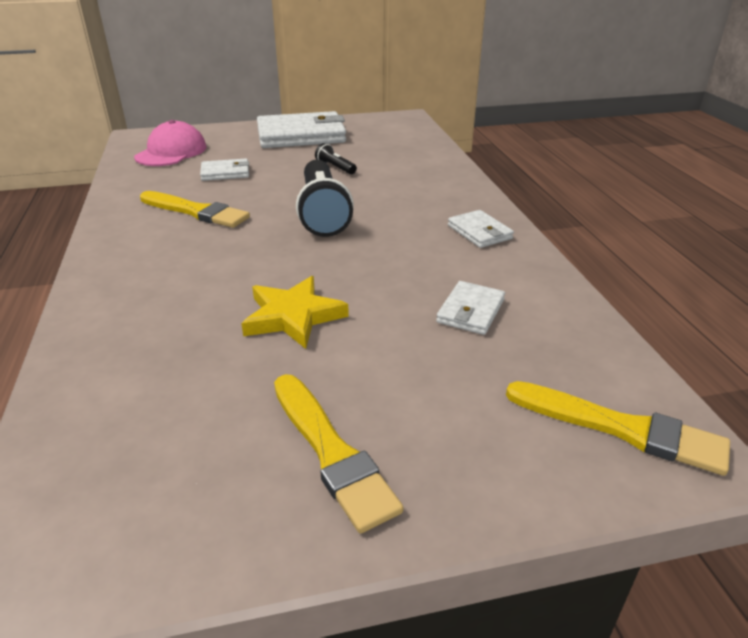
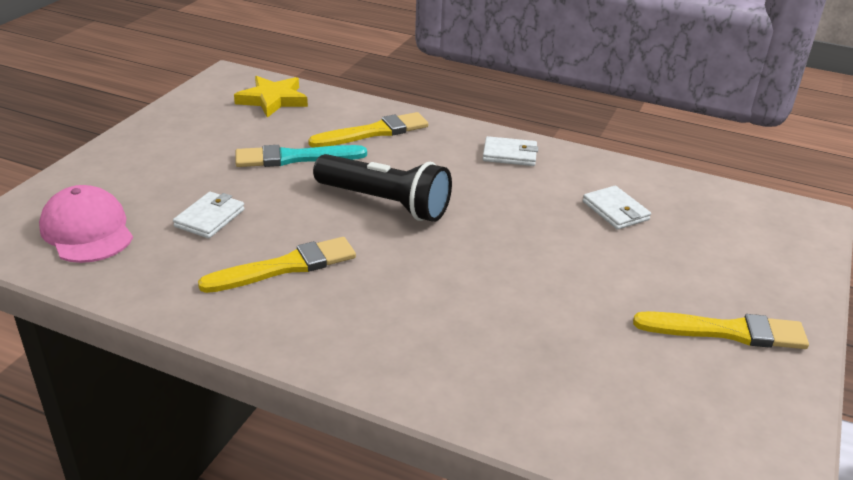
camera: 55 degrees left, 0 degrees up
yellow star [241,276,349,349] -> yellow star moved to [234,76,308,118]
white wallet [257,111,346,148] -> none
black flashlight [315,143,357,174] -> turquoise brush [236,145,367,167]
yellow brush [506,381,730,476] -> yellow brush moved to [308,112,428,147]

